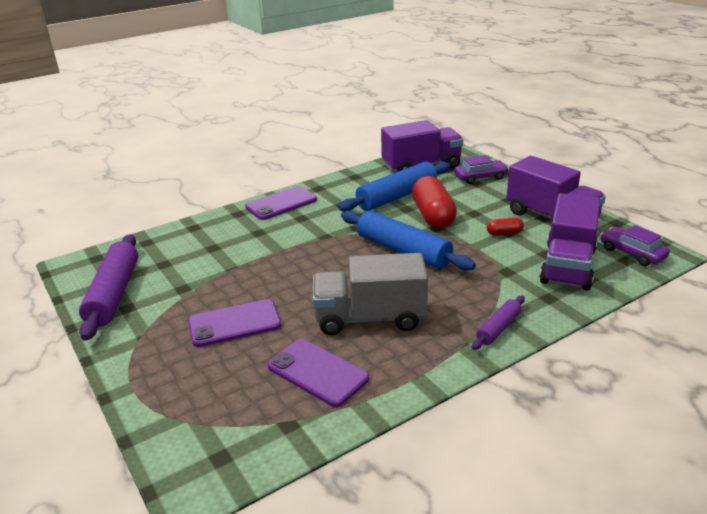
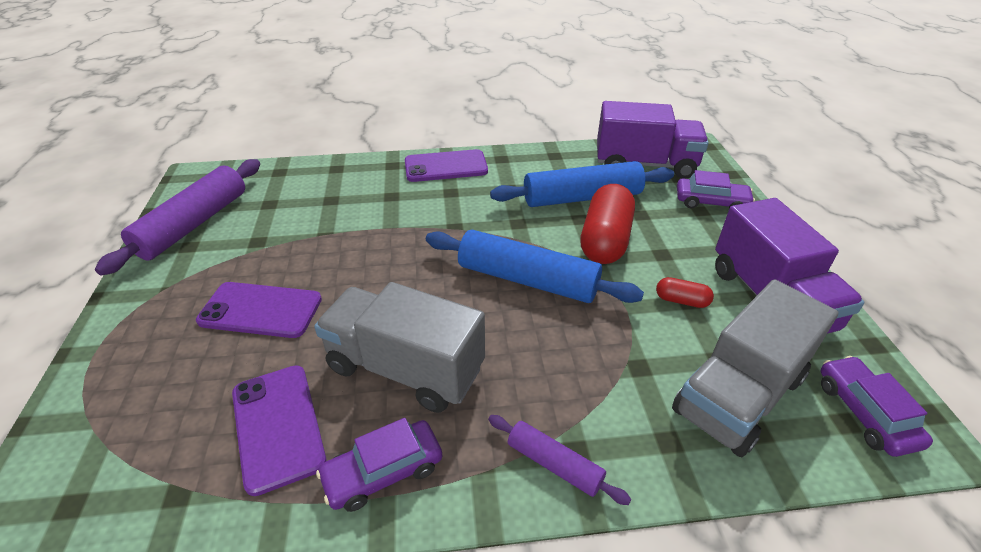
camera: 25 degrees right, 10 degrees up
blue rolling pin [341,210,476,271] -> blue rolling pin turned 45 degrees counterclockwise [426,230,644,303]
purple rolling pin [472,296,525,350] -> purple rolling pin turned 60 degrees clockwise [488,415,632,505]
purple truck [539,193,600,290] -> grey truck [672,279,839,457]
none -> purple car [316,418,443,512]

